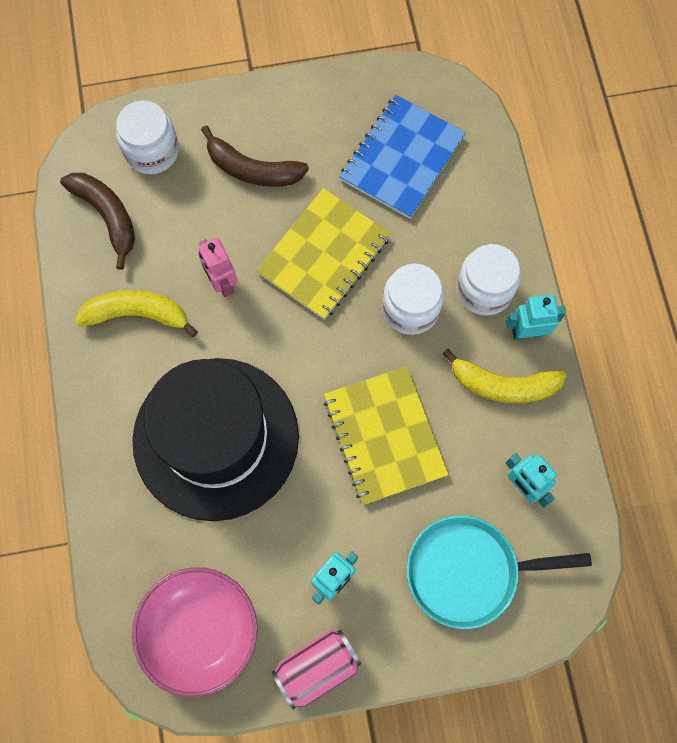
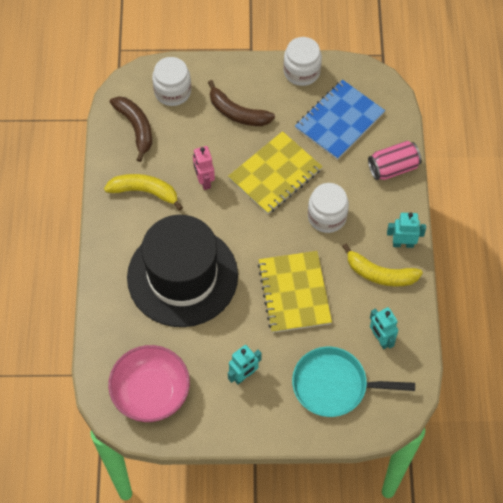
camera: 10 degrees right, 10 degrees down
pink can [272,629,361,709] -> pink can moved to [368,141,422,180]
white jar [457,244,521,316] -> white jar moved to [284,37,322,86]

